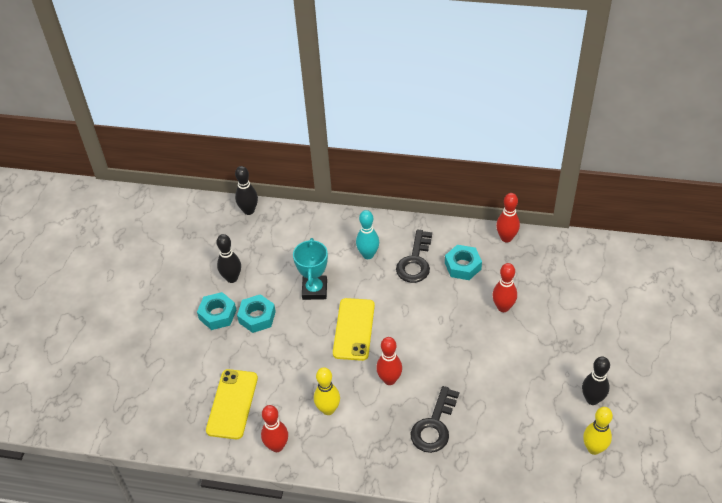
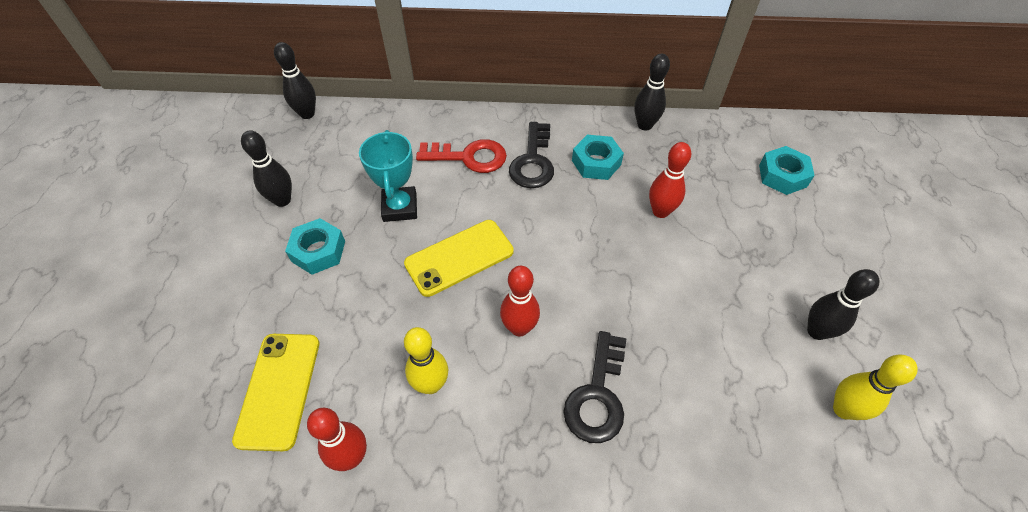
camera: 10 degrees left, 5 degrees up
turquoise nut [197,292,236,330] -> turquoise nut moved to [759,146,815,195]
yellow phone [333,298,375,361] -> yellow phone turned 60 degrees clockwise [404,220,514,297]
turquoise bowling pin [356,210,379,259] -> red key [416,139,507,173]
red bowling pin [496,193,520,243] -> black bowling pin [634,53,670,131]

